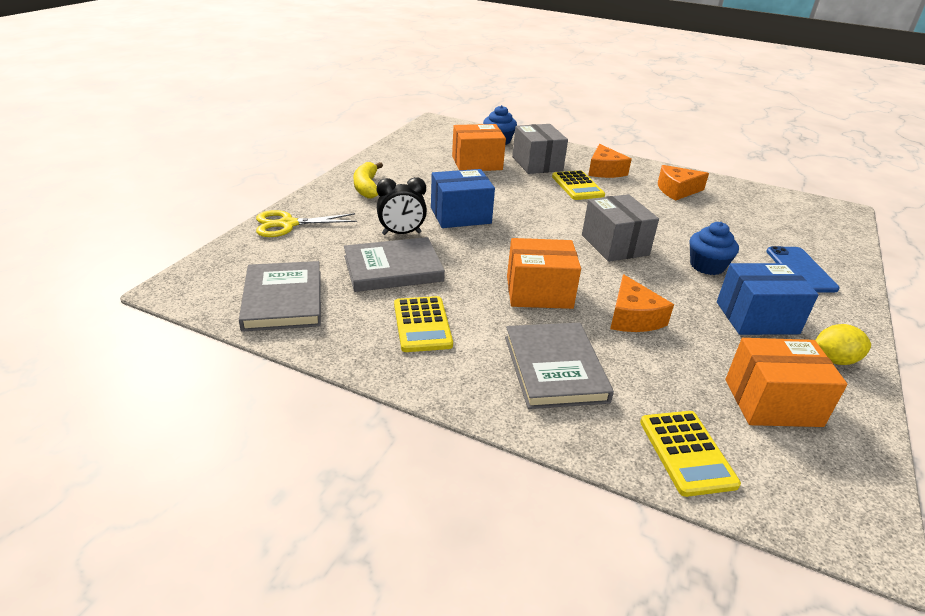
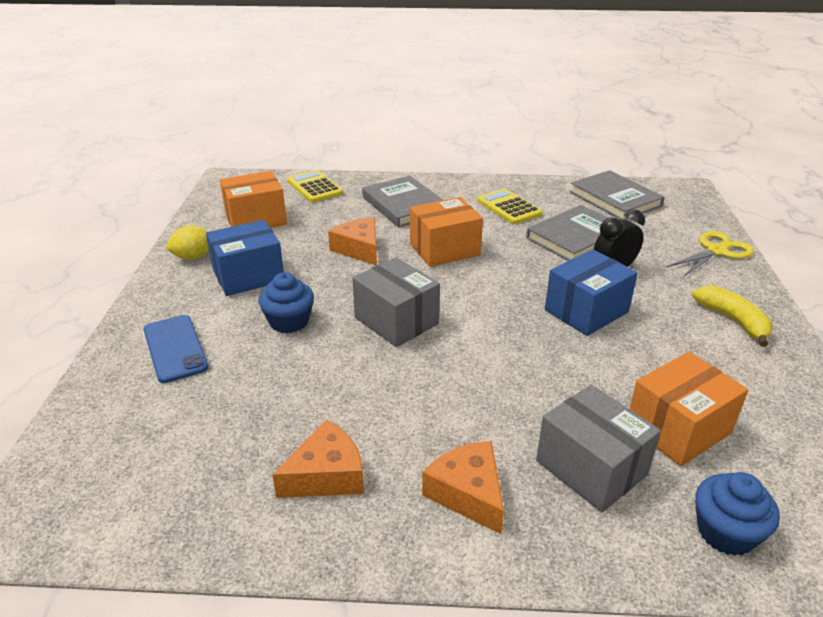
camera: 160 degrees right, 0 degrees up
yellow calculator [552,170,605,200] -> none

